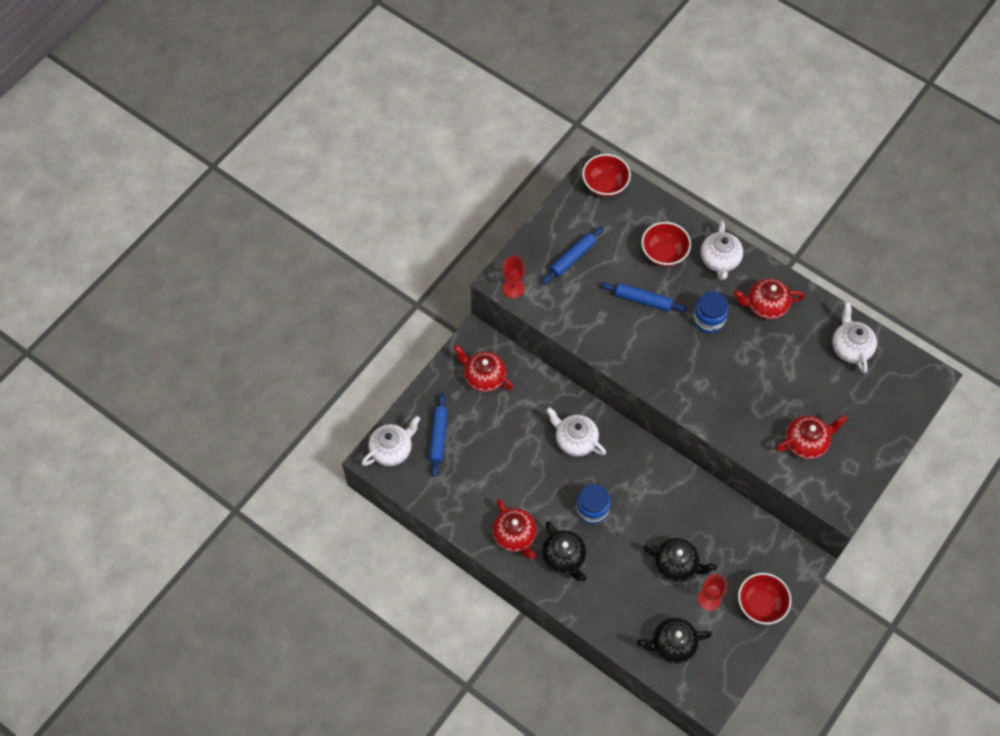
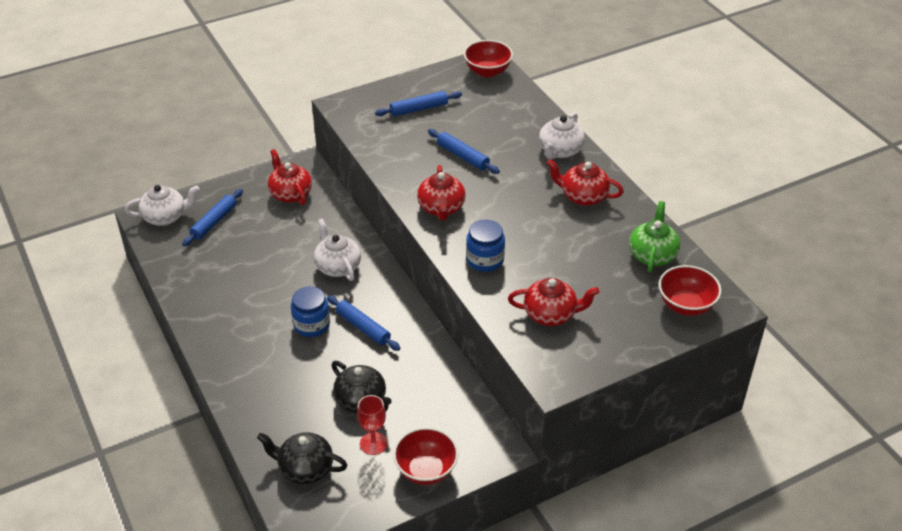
camera: 25 degrees right, 20 degrees down
red teapot [492,499,537,559] -> red teapot moved to [417,165,466,221]
red goblet [502,256,525,298] -> none
black teapot [542,521,587,581] -> none
red bowl [641,222,691,267] -> red bowl moved to [659,265,721,316]
blue jar [693,291,729,333] -> blue jar moved to [466,219,505,272]
white teapot [832,302,877,373] -> green teapot [629,201,680,272]
none -> blue rolling pin [327,295,400,351]

